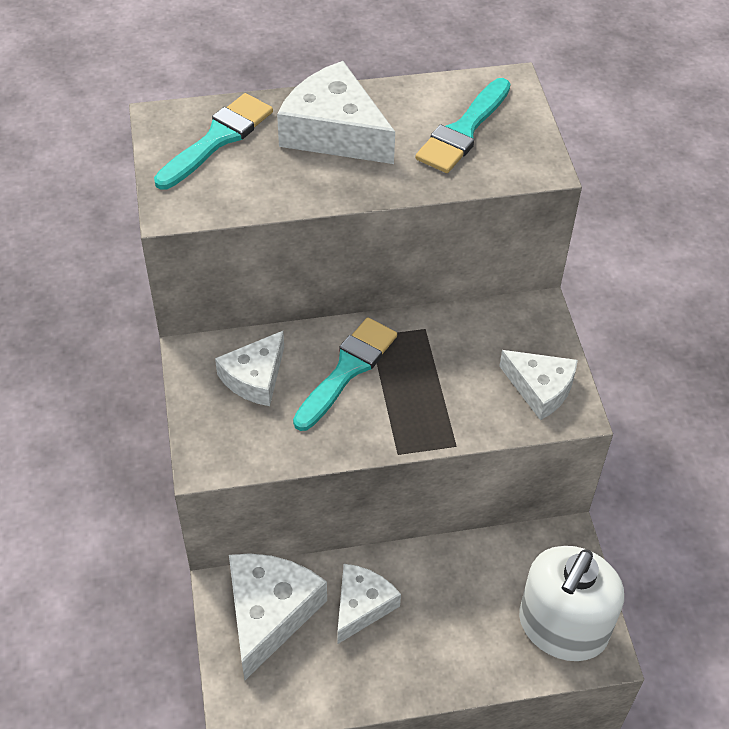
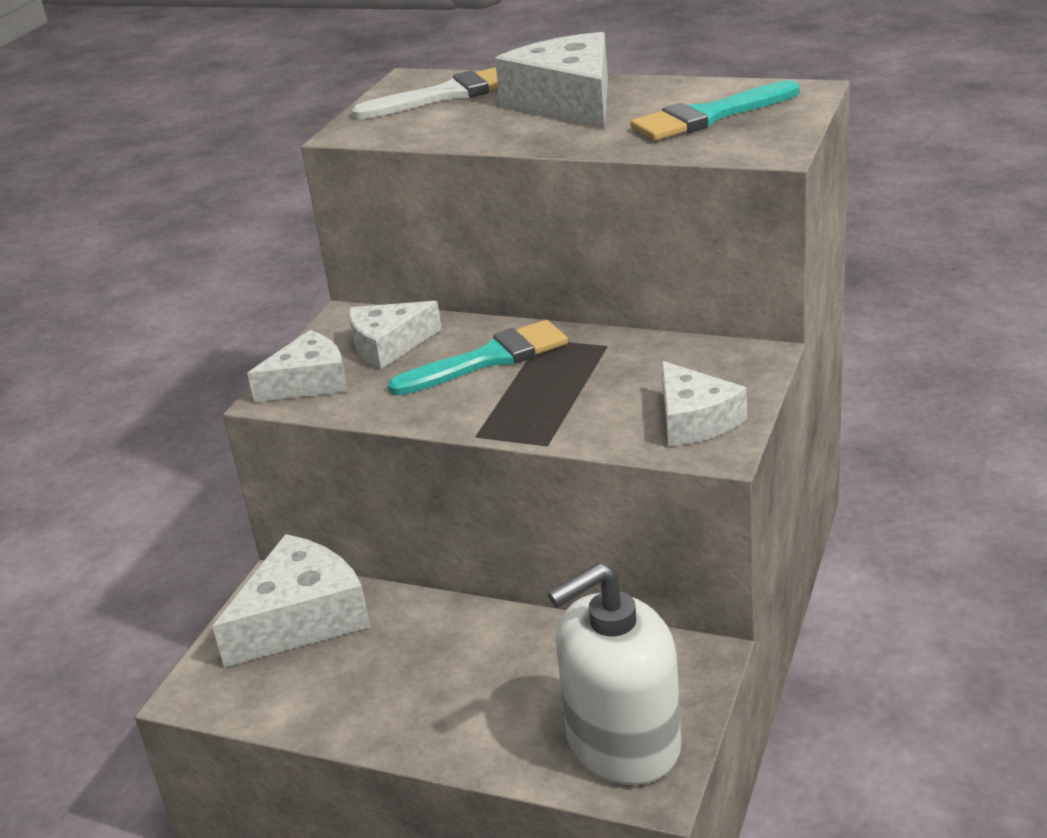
camera: 35 degrees right, 20 degrees down
turquoise brush [154,93,273,190] -> white brush [352,67,498,119]
white cheese [337,564,401,644] -> white cheese moved to [247,330,347,402]

